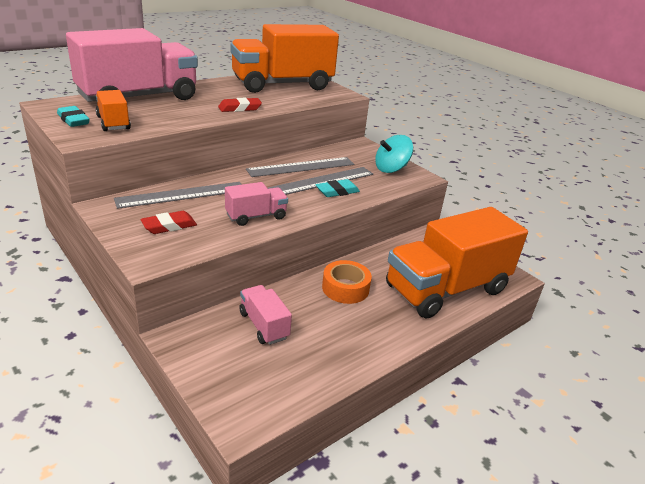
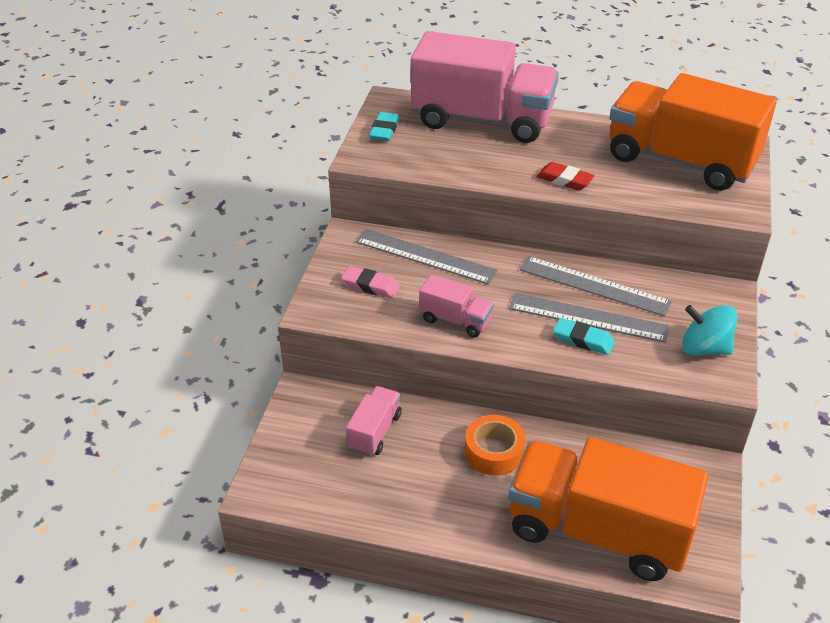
camera: 55 degrees right, 10 degrees up
orange truck [96,90,131,131] -> none
red eraser [140,211,197,234] -> pink eraser [341,266,400,298]

